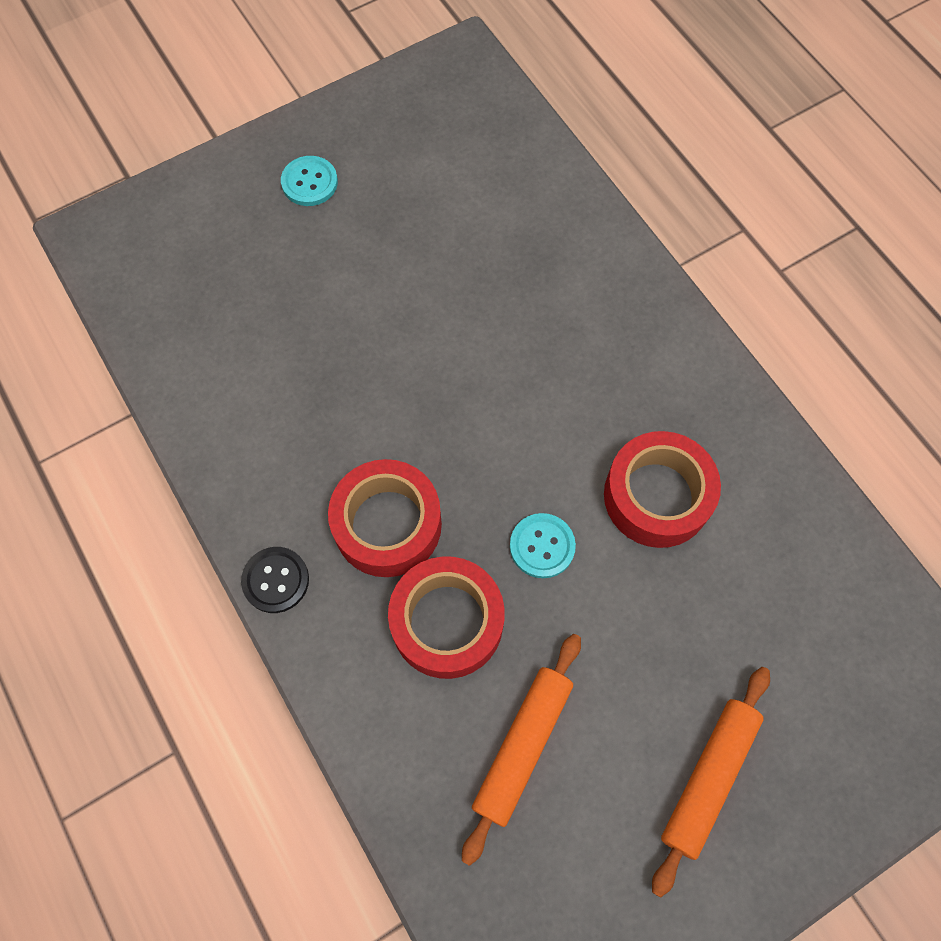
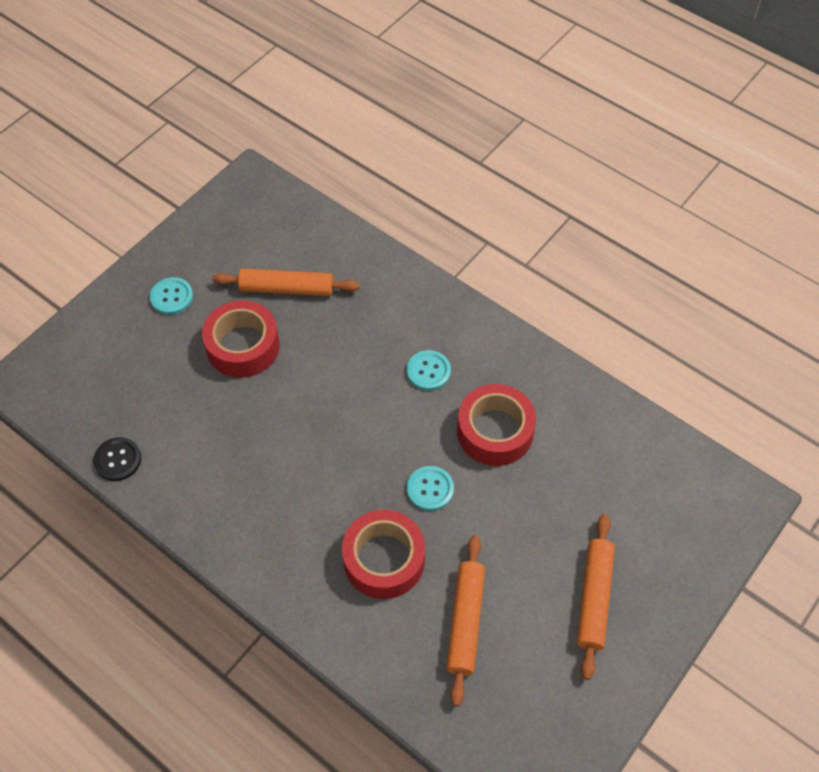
camera: 20 degrees left, 10 degrees down
black button [241,547,309,613] -> black button moved to [93,437,141,481]
red tape [328,459,442,577] -> red tape moved to [202,300,279,378]
none -> orange rolling pin [212,269,360,296]
none -> turquoise button [407,350,451,391]

